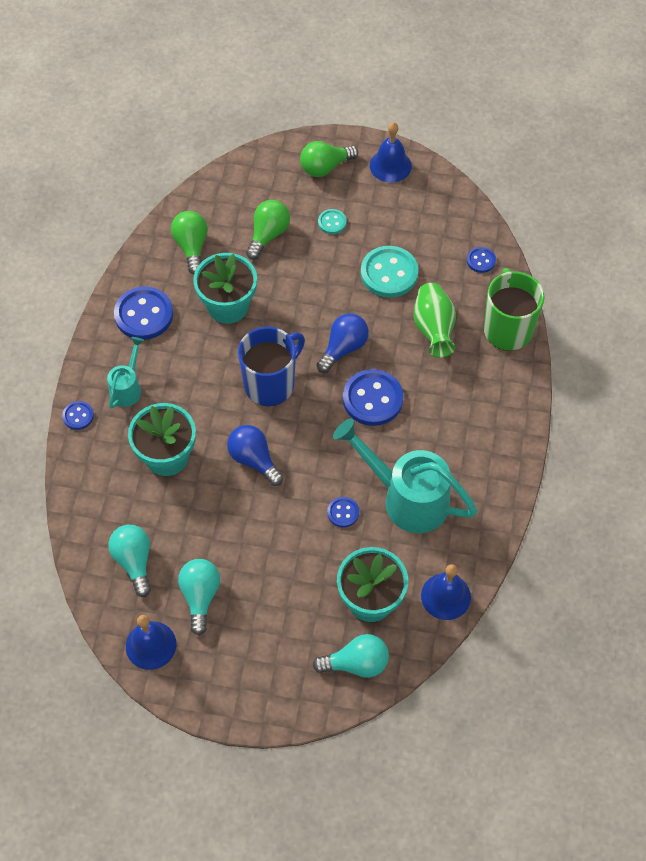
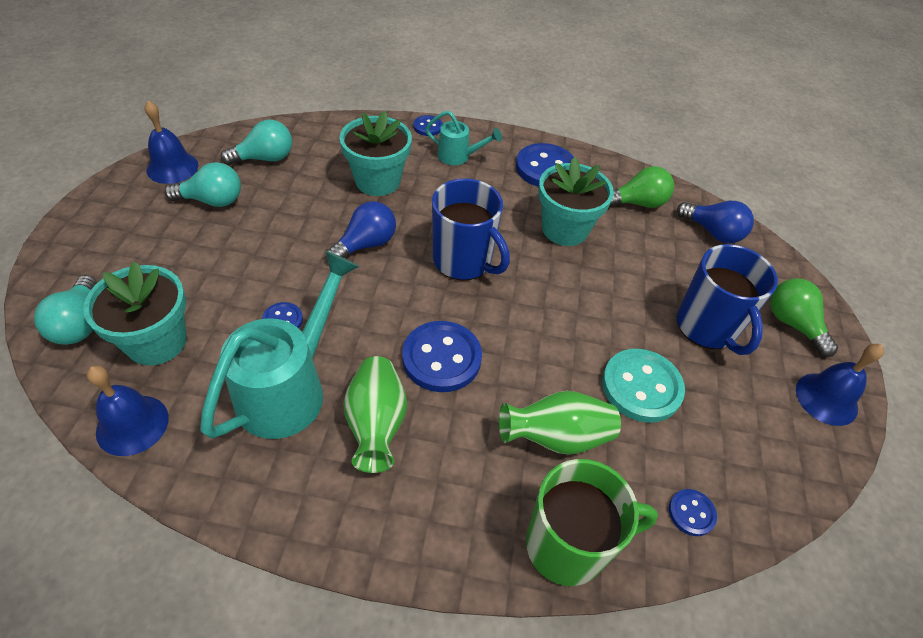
camera: 85 degrees right, 10 degrees down
green light bulb [246,200,290,260] -> none
blue light bulb [316,314,369,373] -> blue light bulb moved to [677,201,754,243]
turquoise button [318,209,347,234] -> blue mug [677,244,778,355]
none -> green vase [343,356,407,473]

